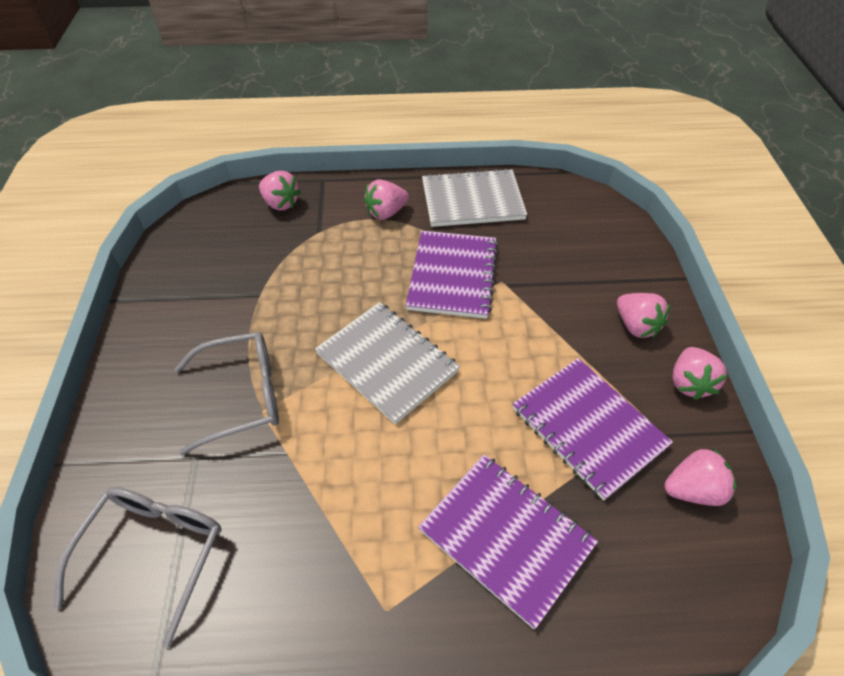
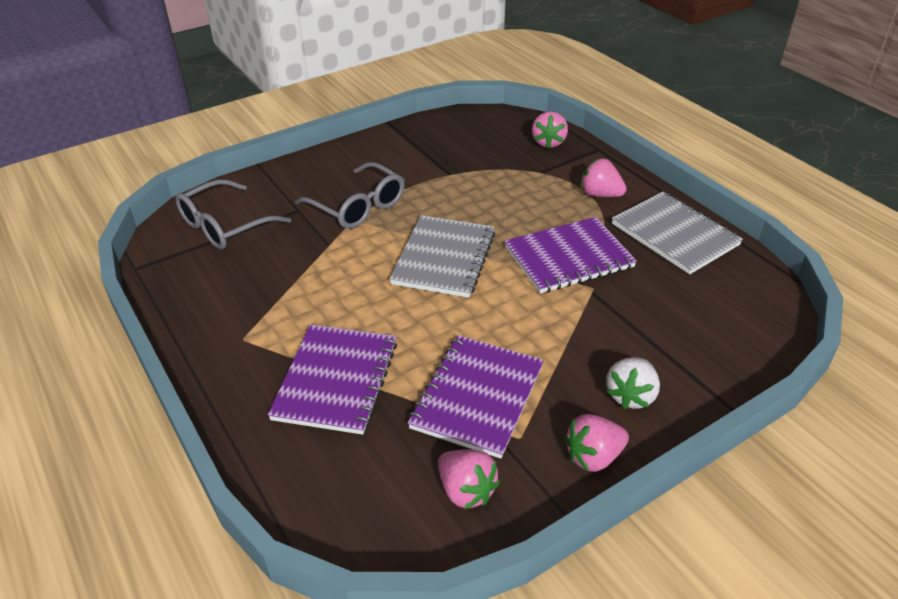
camera: 60 degrees right, 10 degrees down
grey glasses [54,487,221,647] -> grey glasses turned 150 degrees clockwise [175,179,291,249]
pink strawberry [617,293,670,338] -> white strawberry [606,357,660,409]

